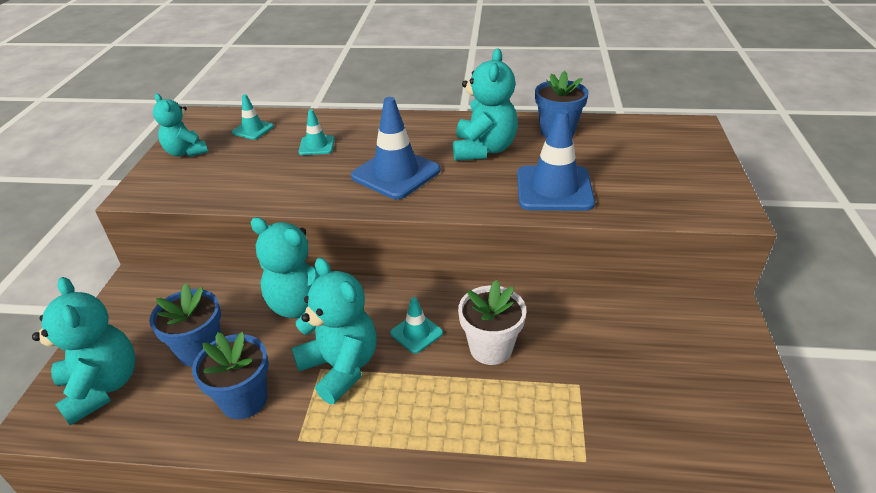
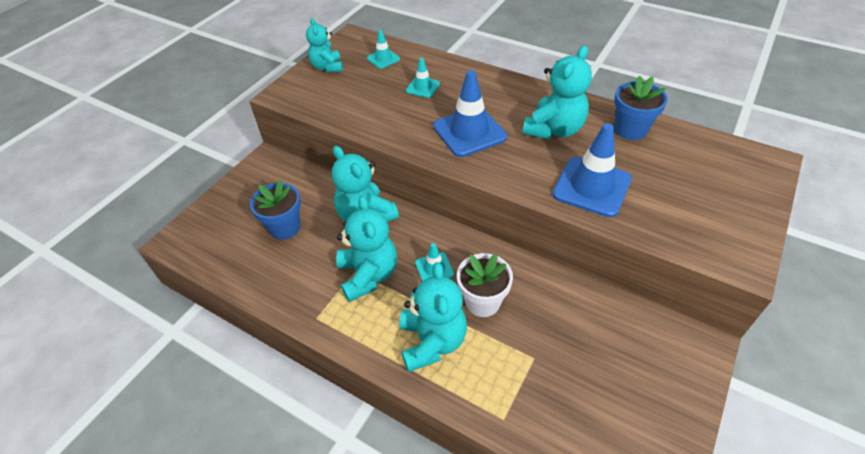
camera: 25 degrees right, 10 degrees up
turquoise teddy bear [32,277,135,425] -> turquoise teddy bear moved to [399,262,467,372]
blue flower pot [192,332,269,419] -> none

